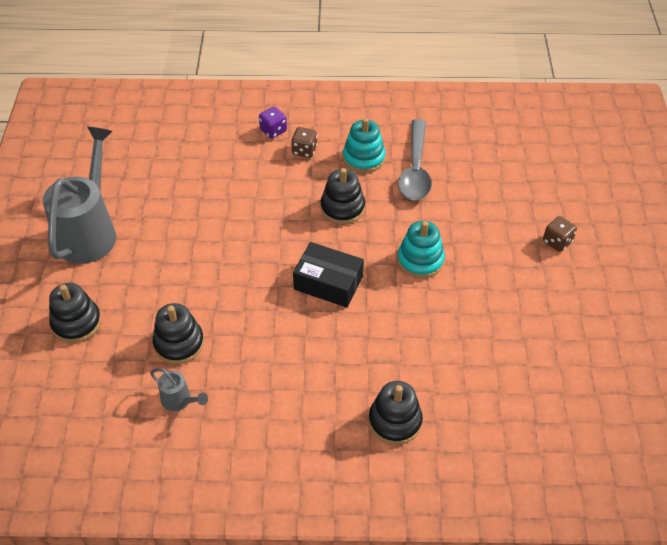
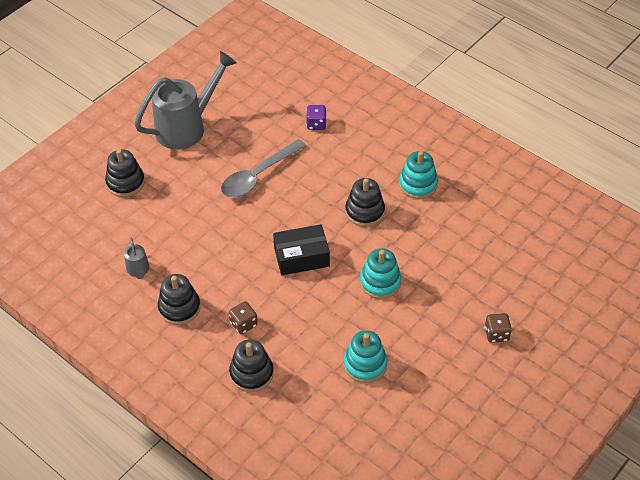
camera: 40 degrees right, 0 degrees up
black stacking toy [153,303,204,364] -> black stacking toy moved to [158,274,201,325]
purple dice [259,107,287,138] -> purple dice moved to [306,105,327,130]
brown dice [291,127,317,158] -> brown dice moved to [229,301,258,334]
black box [293,242,364,307] -> black box turned 75 degrees counterclockwise [273,224,330,275]
grey spoon [398,119,432,201] -> grey spoon moved to [221,139,306,198]
none -> turquoise stacking toy [343,330,387,383]

